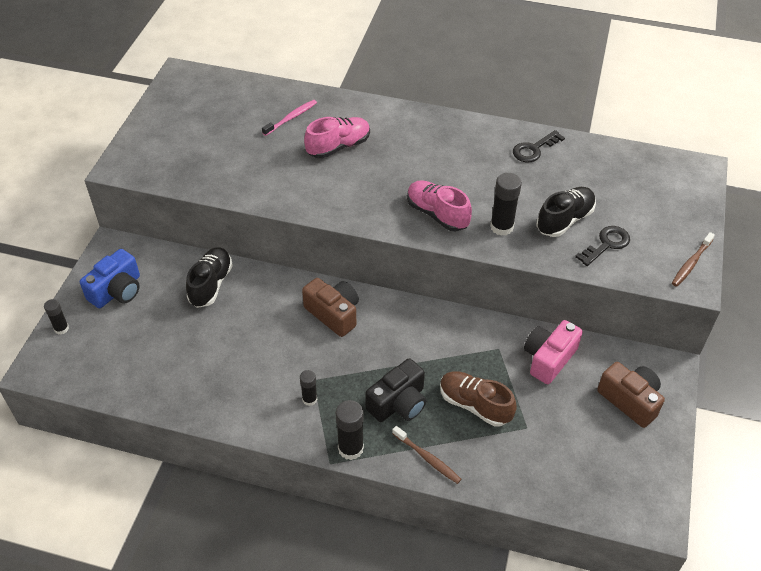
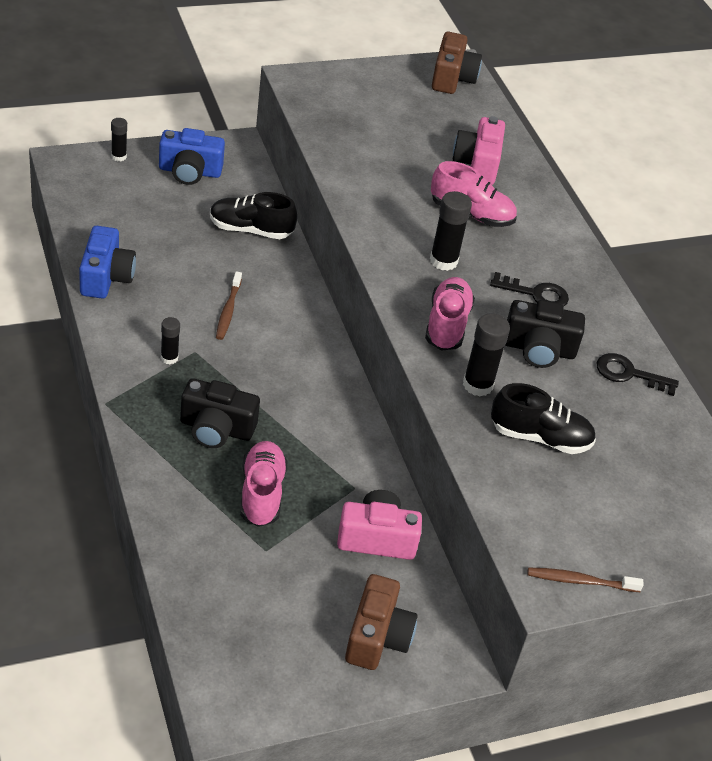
camera: 50 degrees right, 5 degrees down
black shoe [186,247,233,308] -> black shoe turned 150 degrees counterclockwise [210,192,297,239]
pink toothbrush [262,100,317,136] -> pink camera [453,116,505,185]
brown camera [302,278,359,337] -> brown camera moved to [432,32,482,94]
black glue stick [336,400,364,460] -> black glue stick moved to [430,191,472,271]
brown toothbrush [392,426,461,484] -> brown toothbrush moved to [216,271,242,340]
brown shoe [440,371,517,427] -> pink shoe [240,441,288,527]
black key [575,226,630,266] -> black key moved to [490,272,569,307]
none -> blue camera [79,226,136,298]
none -> black camera [505,300,585,368]

